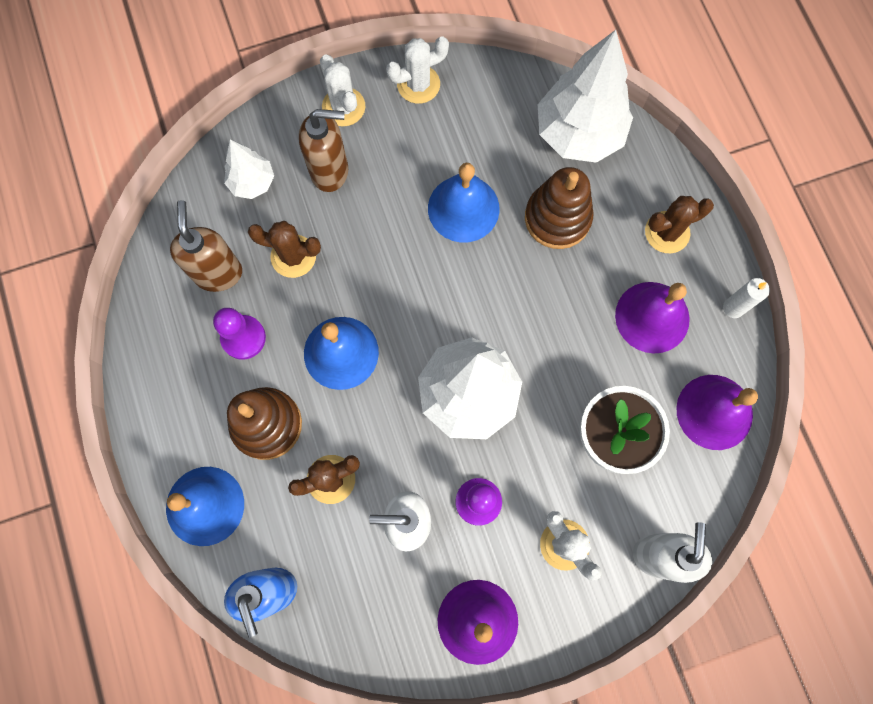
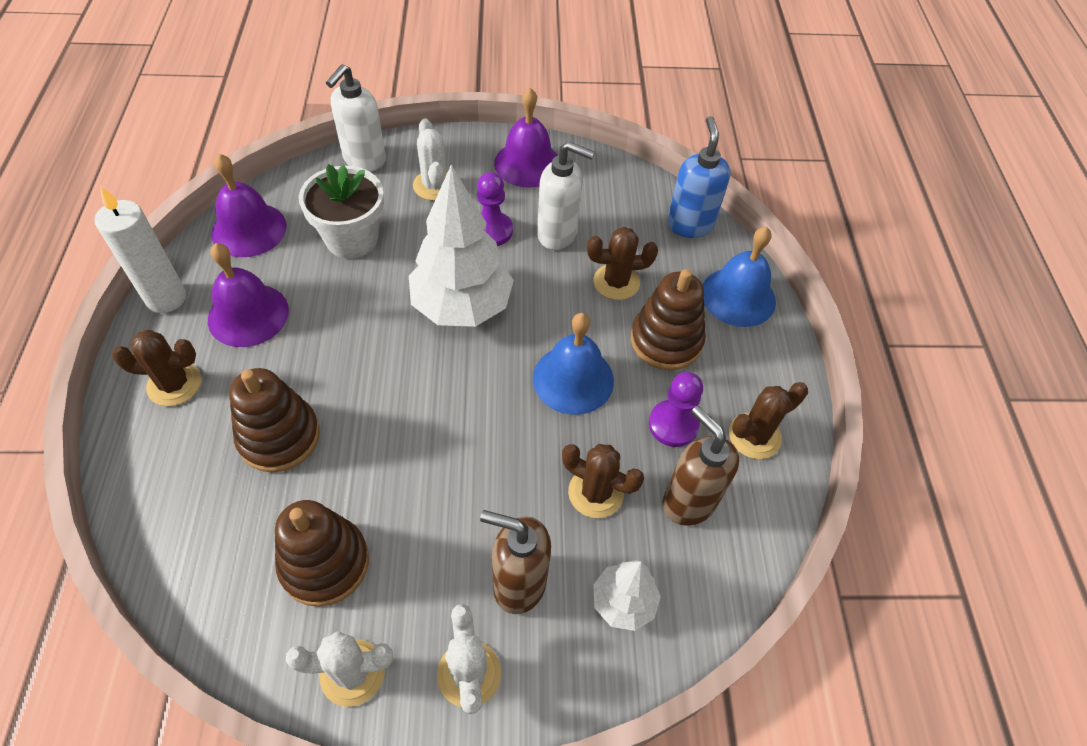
camera: 165 degrees left, 20 degrees down
brown soap dispenser [170,200,242,292] -> brown soap dispenser turned 135 degrees clockwise [663,406,739,526]
blue bell [428,163,500,242] -> none
white tree [538,30,633,163] -> none
white candle [723,278,770,318] -> white candle [95,186,186,313], size x1.73
none -> brown stacking toy [275,500,369,607]
none -> brown cactus [729,382,808,459]

